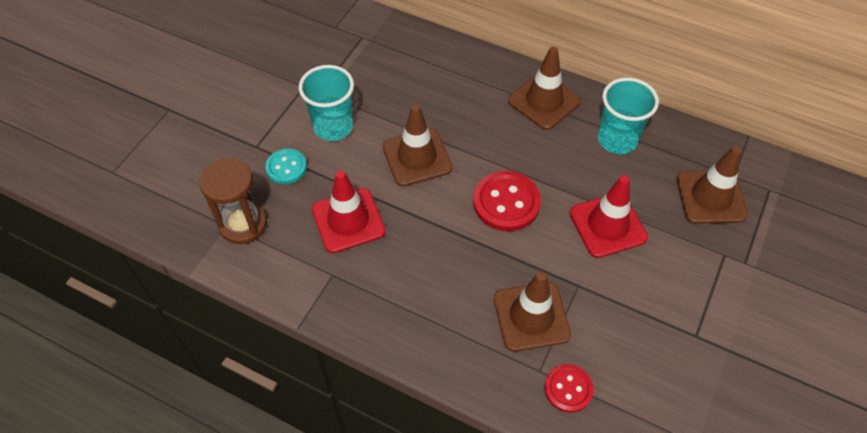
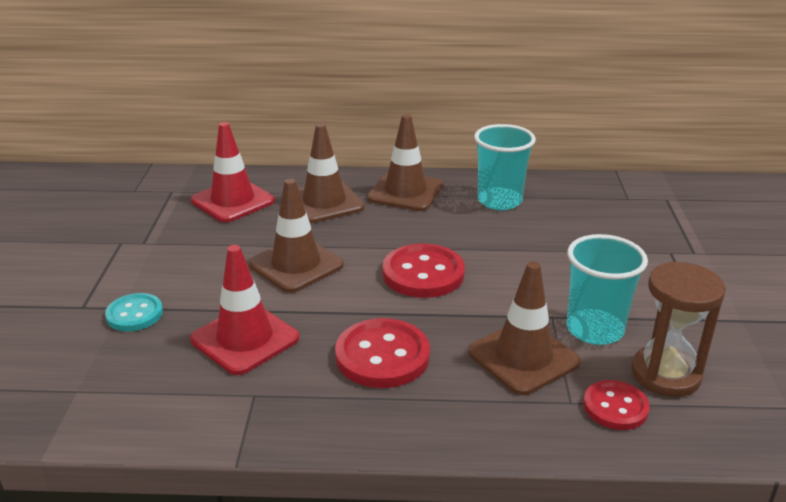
camera: 25 degrees left, 25 degrees down
brown hourglass [199,158,267,244] -> brown hourglass moved to [631,261,726,397]
turquoise cup [299,65,354,141] -> turquoise cup moved to [567,234,648,345]
red traffic cone [569,175,648,258] -> red traffic cone moved to [191,122,275,222]
brown traffic cone [676,146,748,224] -> brown traffic cone moved to [298,123,365,223]
none -> red button [335,318,430,388]

